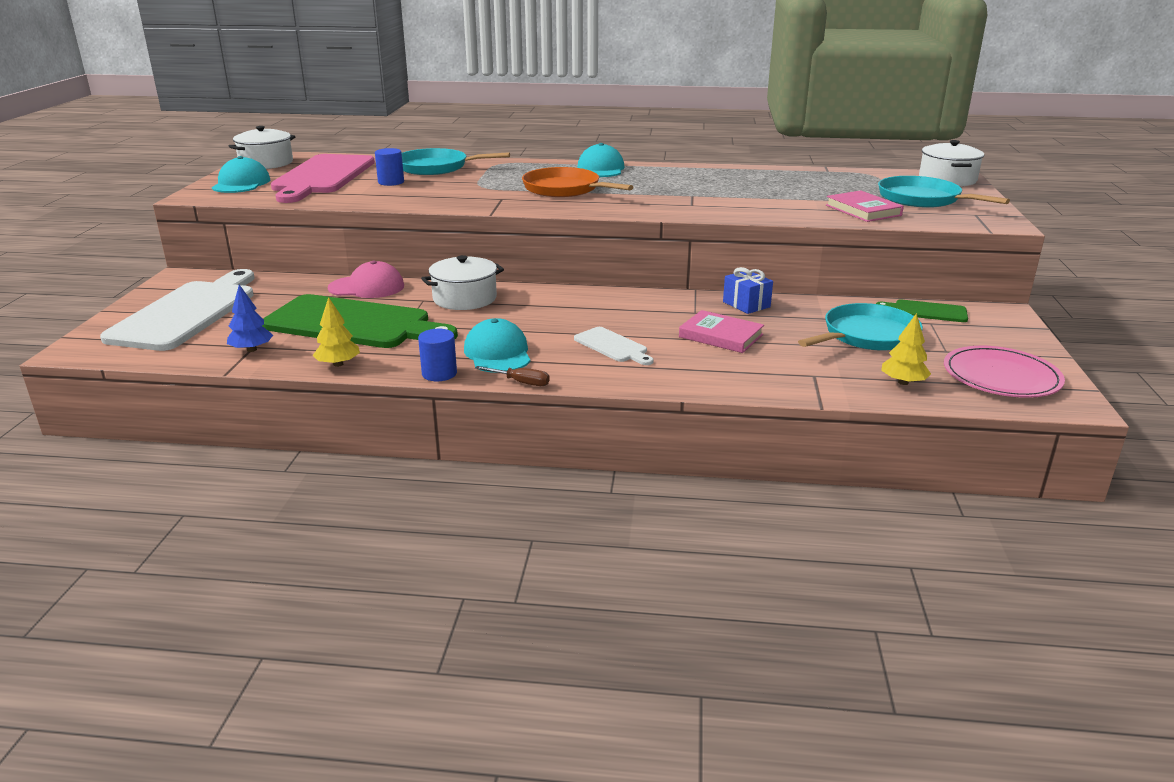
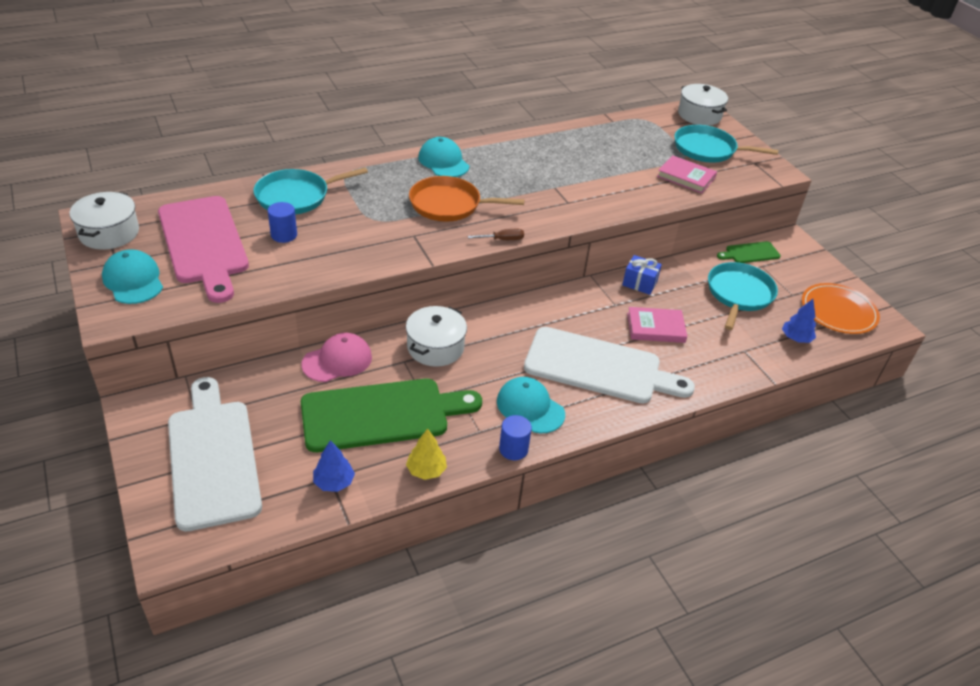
camera: 35 degrees left, 15 degrees up
brown screwdriver [475,366,550,386] -> brown screwdriver moved to [468,229,524,240]
white cutting board [574,327,654,365] -> white cutting board [524,327,695,404], size x2.19
yellow tree [881,313,931,385] -> blue tree [782,299,816,343]
pink plate [944,346,1065,398] -> orange plate [802,283,880,334]

